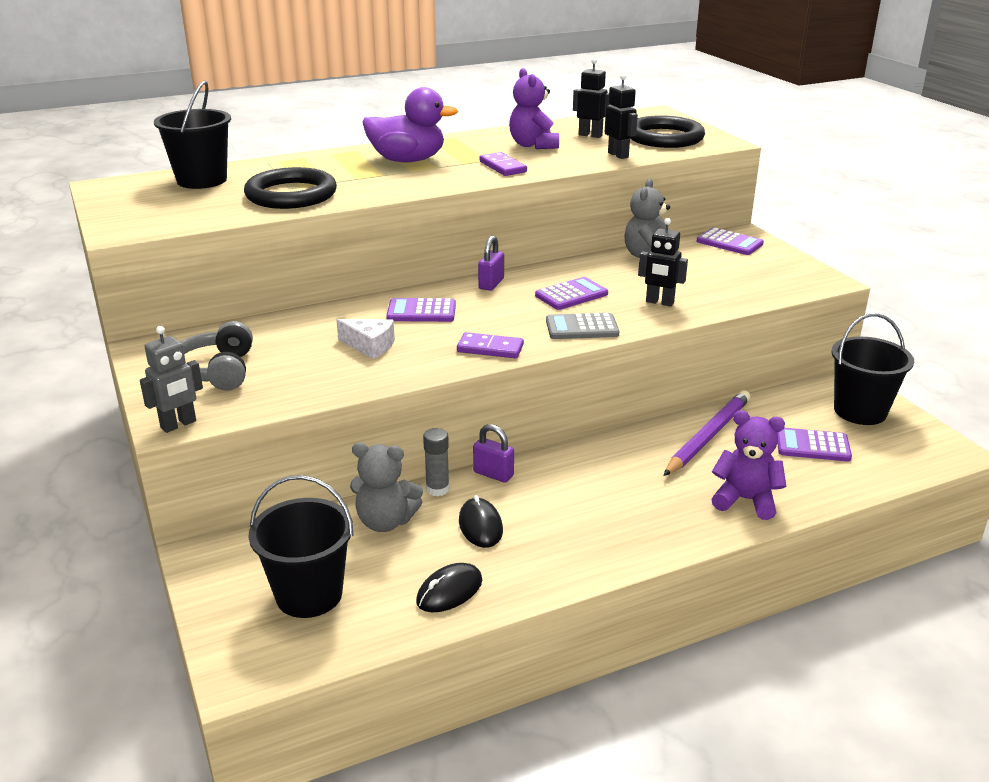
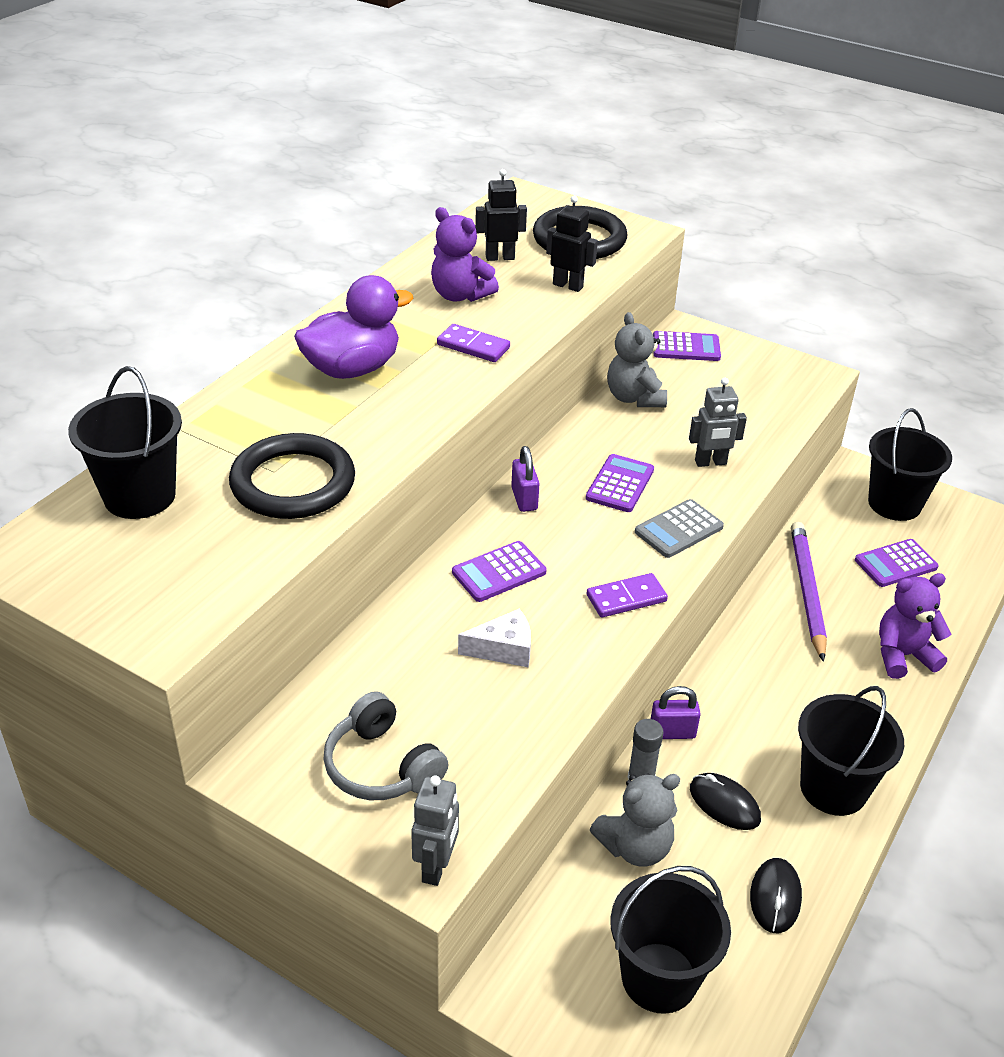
camera: 35 degrees left, 10 degrees up
black robot [638,218,688,307] -> grey robot [689,378,747,467]
none -> black bucket [798,686,904,816]

